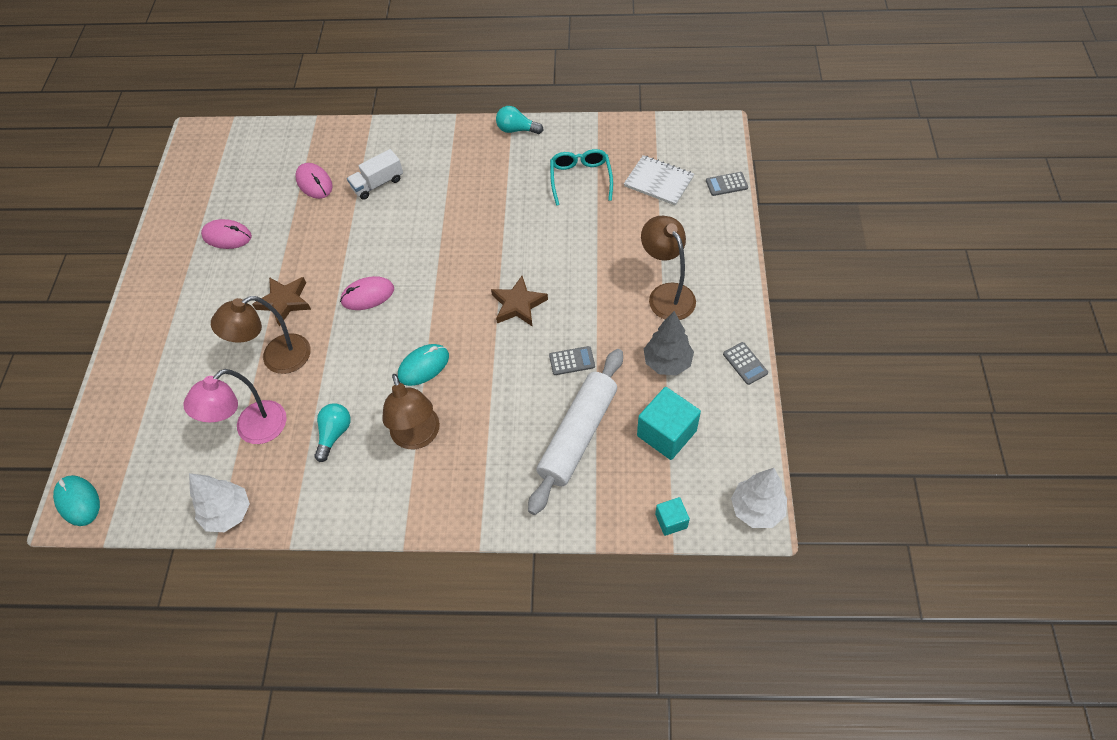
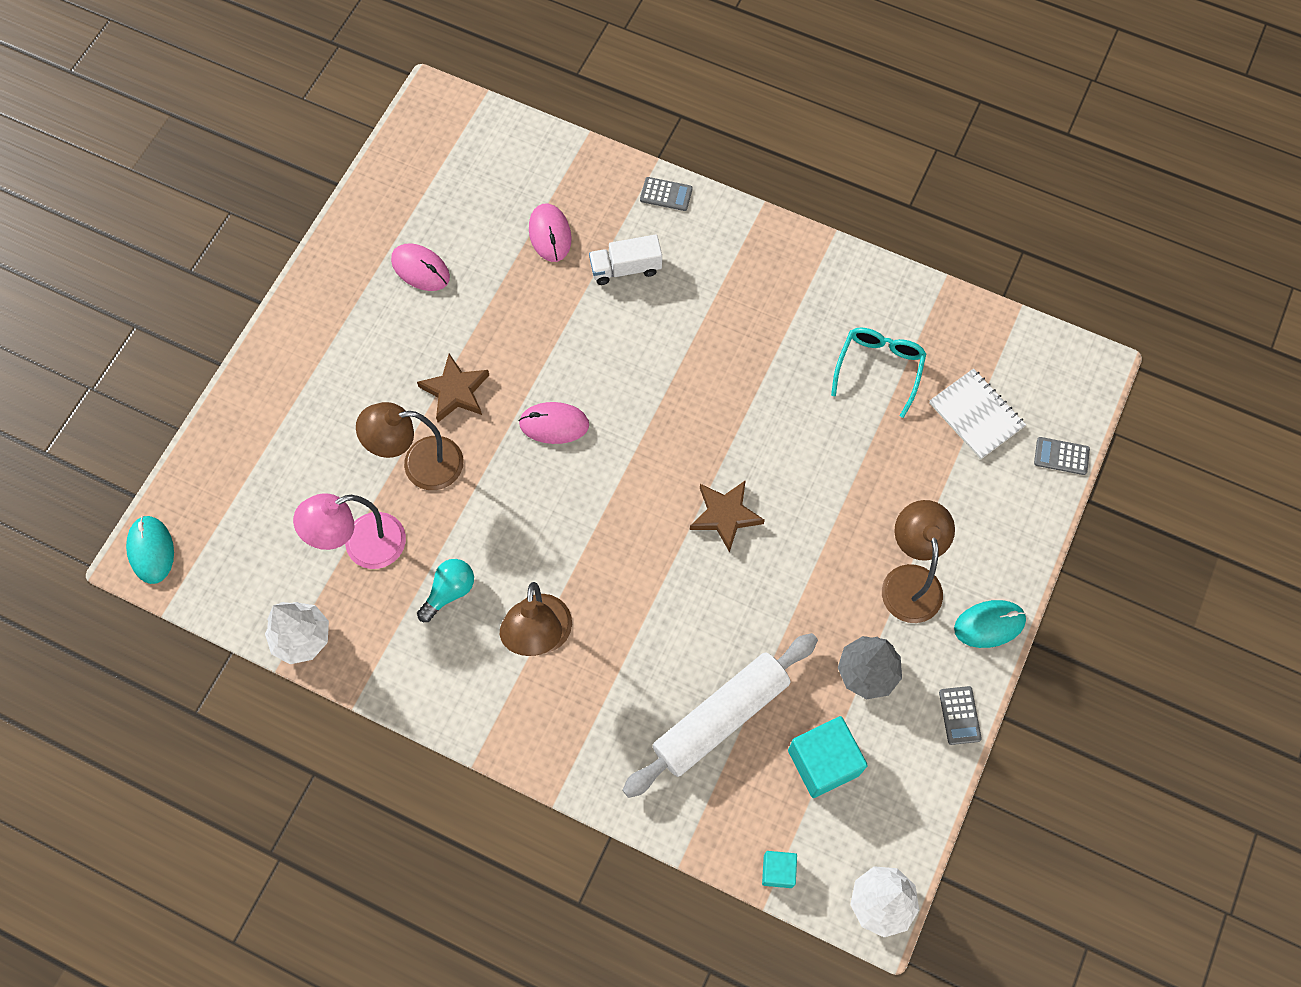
camera: 20 degrees right, 10 degrees up
turquoise mouse [398,344,449,386] -> turquoise mouse moved to [954,600,1026,648]
turquoise light bulb [496,106,543,134] -> none
grey calculator [549,346,595,375] -> grey calculator moved to [640,177,693,211]

